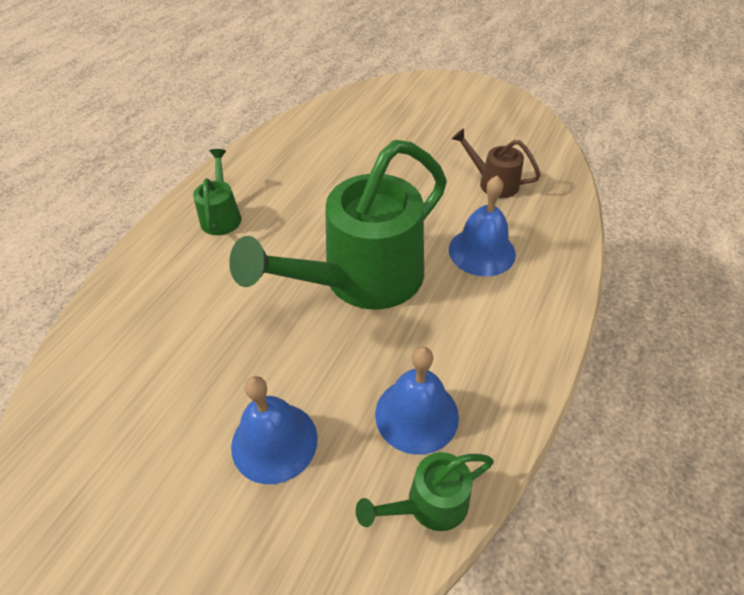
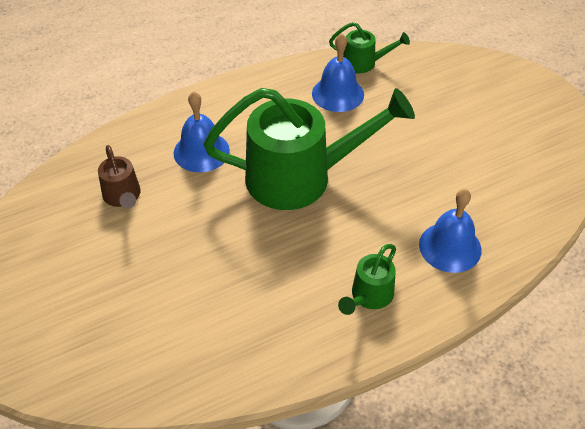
camera: 145 degrees left, 0 degrees up
blue bell [231,376,318,484] -> blue bell moved to [419,189,482,273]

